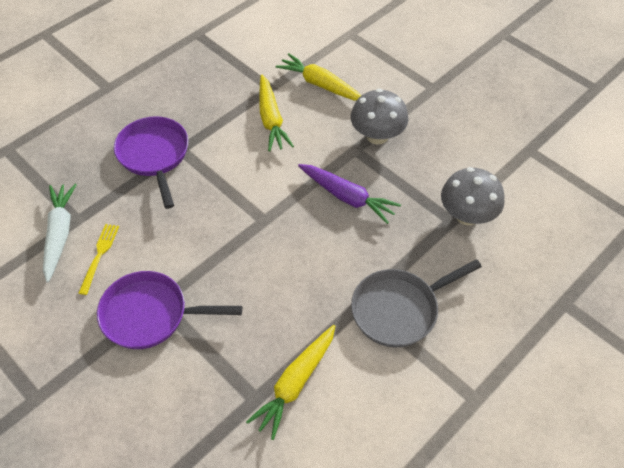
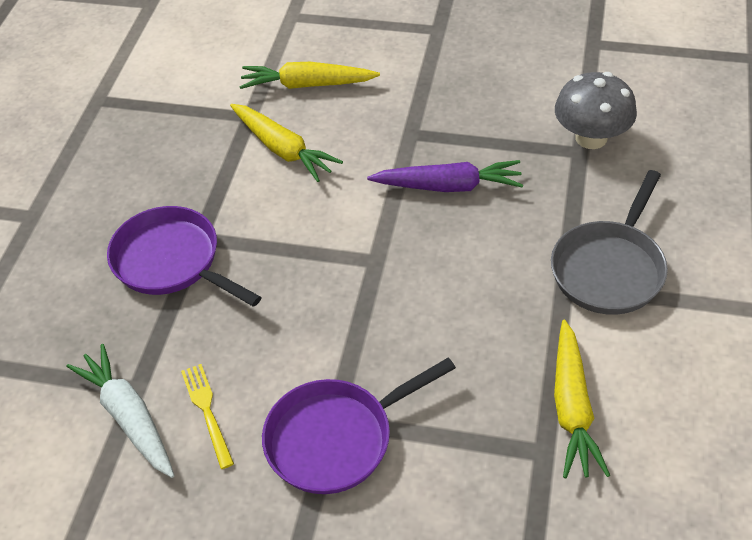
camera: 30 degrees left, 5 degrees down
grey mushroom [351,89,408,145] -> none

